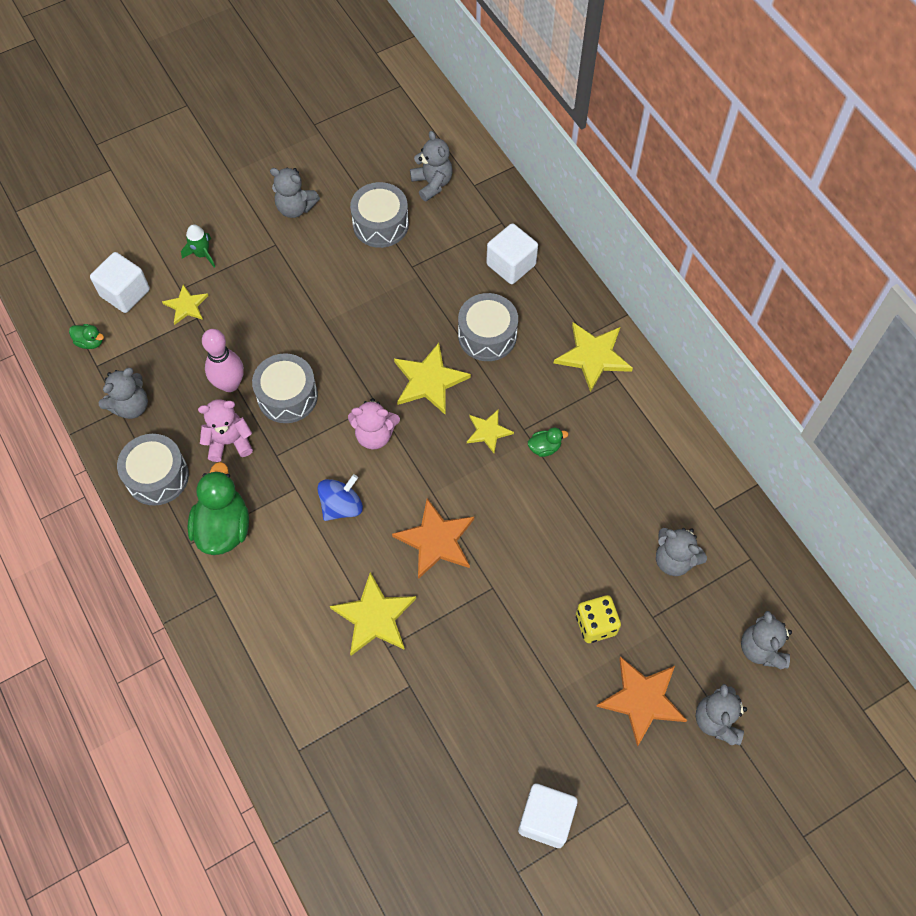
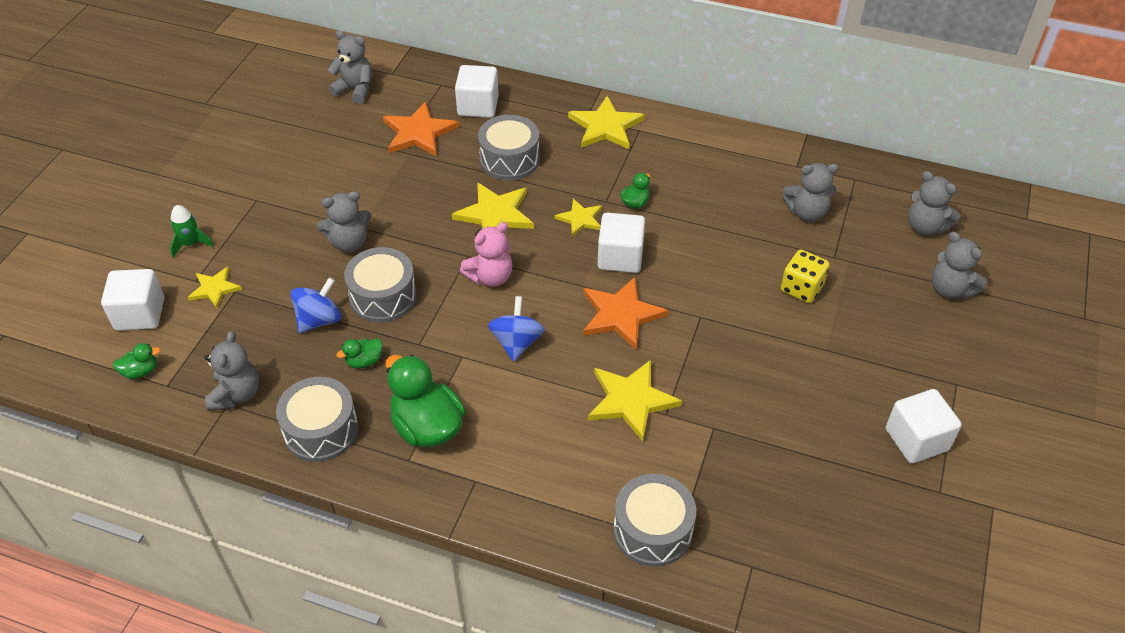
camera: 40 degrees left, 15 degrees down
pink teddy bear [198,399,253,462] -> green duck [336,339,383,368]
pink bowling pin [202,329,244,392] -> blue spinning top [291,277,341,333]
grey teddy bear [270,168,320,218] -> grey teddy bear moved to [317,191,371,252]
grey drum [350,182,409,248] -> grey drum moved to [613,474,696,567]
orange star [596,656,687,747] -> orange star moved to [383,102,459,157]
none -> white cube [598,213,645,273]

